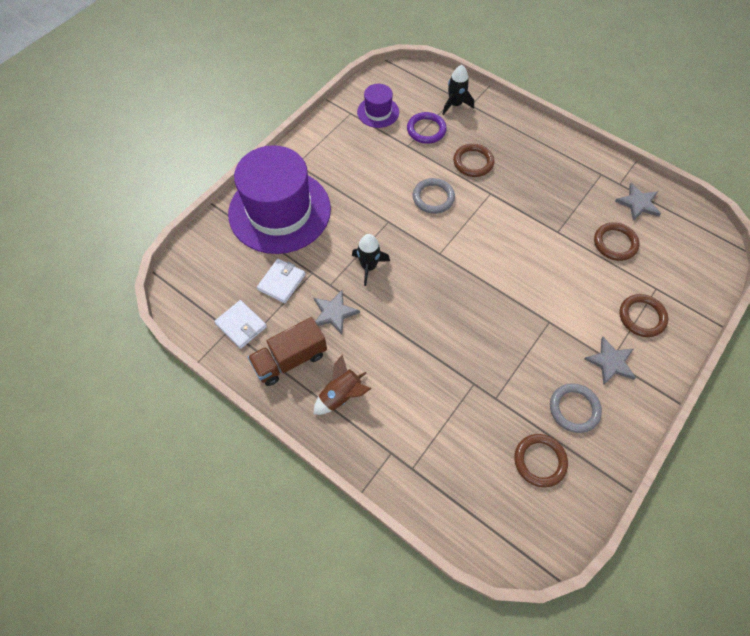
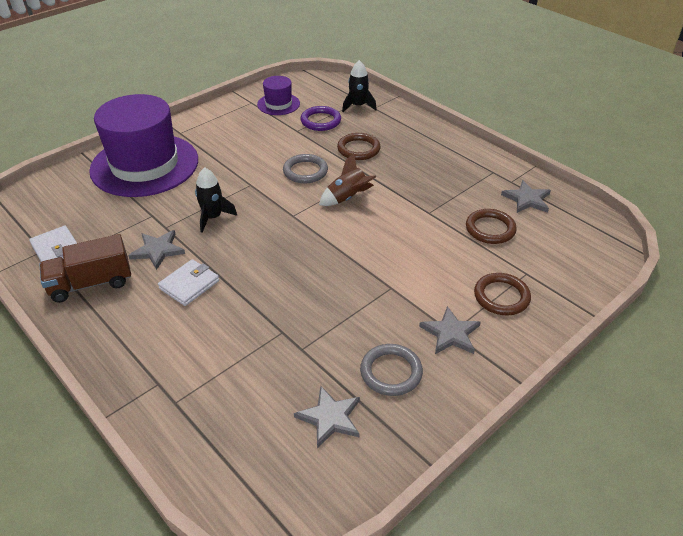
camera: 10 degrees right, 20 degrees down
white wallet [257,259,306,303] -> white wallet moved to [158,259,219,306]
brown rocket [313,355,372,415] -> brown rocket moved to [319,153,376,206]
brown ring [514,434,568,488] -> grey star [294,386,360,448]

